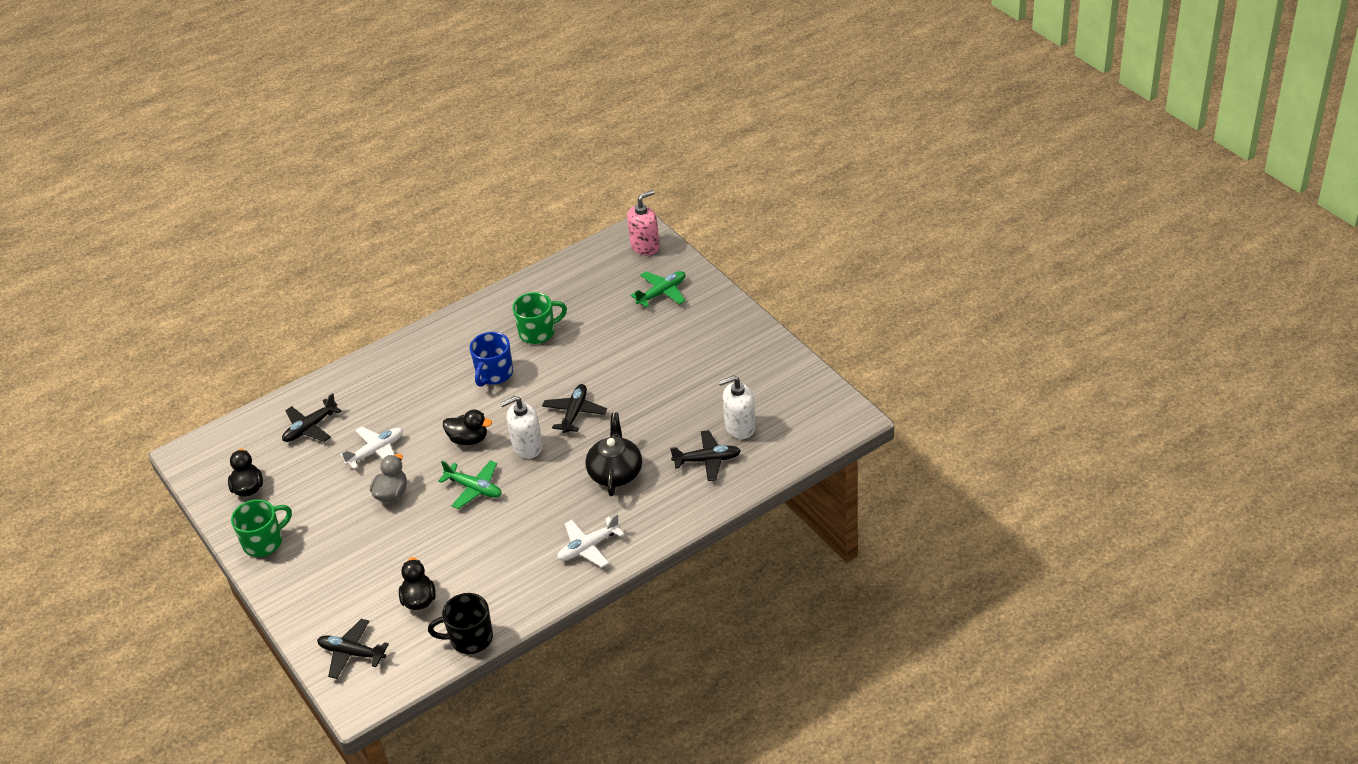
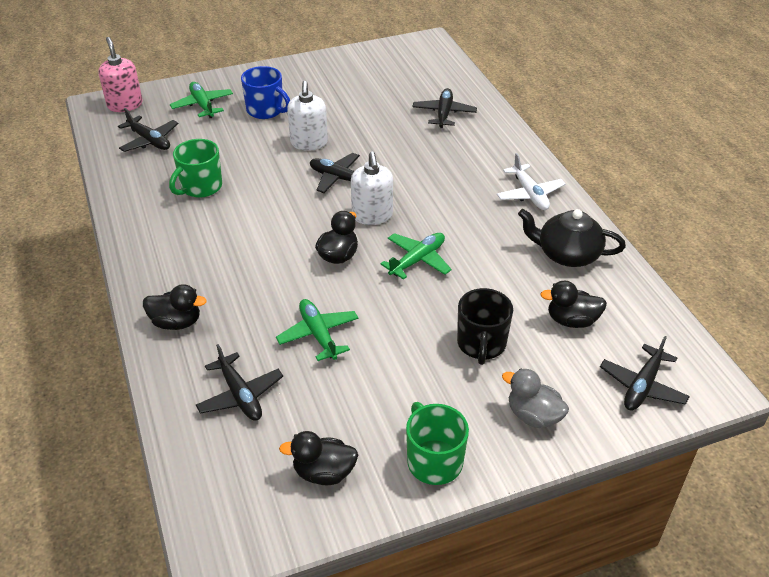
camera: 80 degrees left, 0 degrees up
white plane [340,427,403,469] -> green plane [276,299,359,361]
grey duck [370,454,407,502] -> grey duck moved to [502,369,569,428]
black mug [428,593,493,654] -> black mug moved to [457,288,513,365]
blue mug [469,332,513,387] -> blue mug moved to [241,66,290,119]
green mug [513,292,567,344] -> green mug turned 135 degrees counterclockwise [169,139,222,198]
black teapot [585,412,642,496] -> black teapot moved to [518,209,626,267]
white soap dispenser [718,375,756,439] -> white soap dispenser moved to [287,81,328,151]
none -> black plane [118,108,179,152]
none -> black duck [143,284,207,330]

